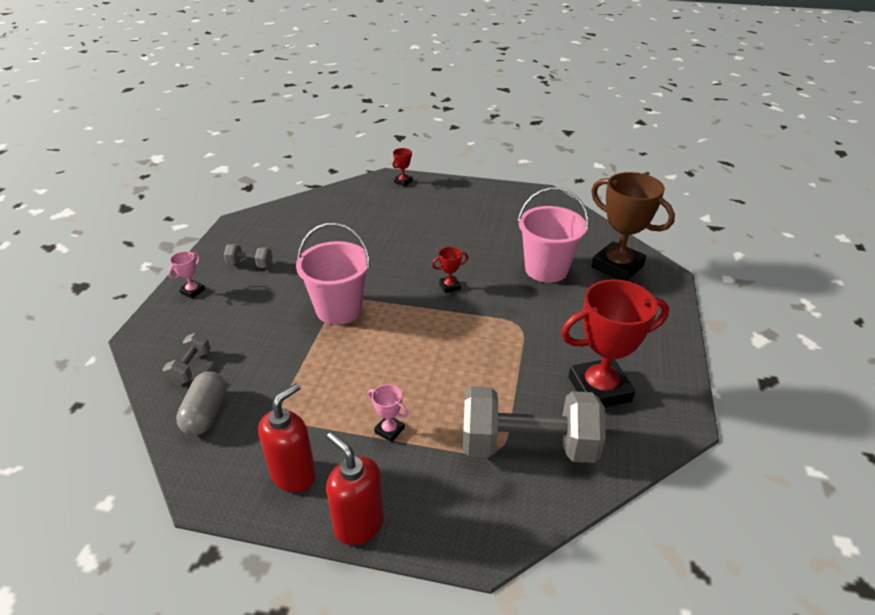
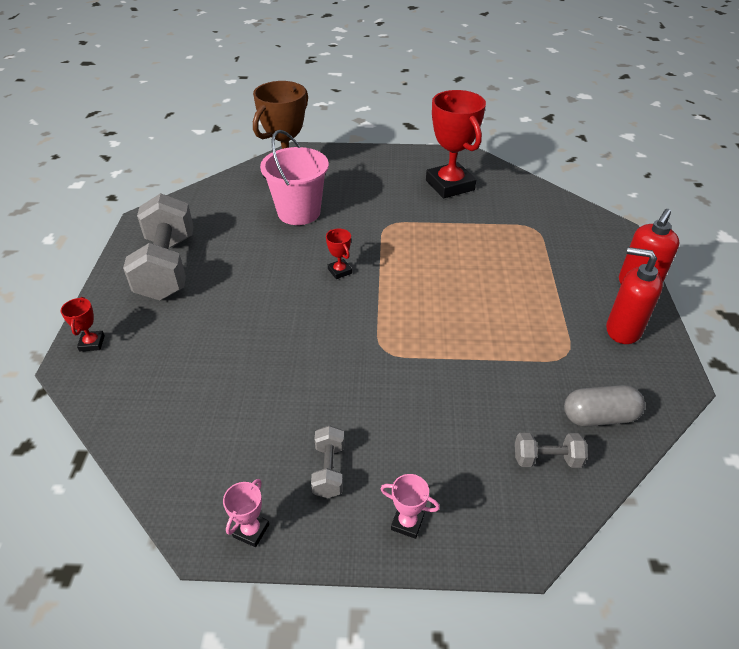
camera: 100 degrees left, 5 degrees up
pink bucket [296,223,370,325] -> none
pink trophy [367,384,408,442] -> pink trophy moved to [223,479,269,547]
red trophy [393,148,413,186] -> red trophy turned 60 degrees clockwise [60,297,105,351]
grey dumbbell [463,386,606,463] -> grey dumbbell moved to [123,193,193,300]

